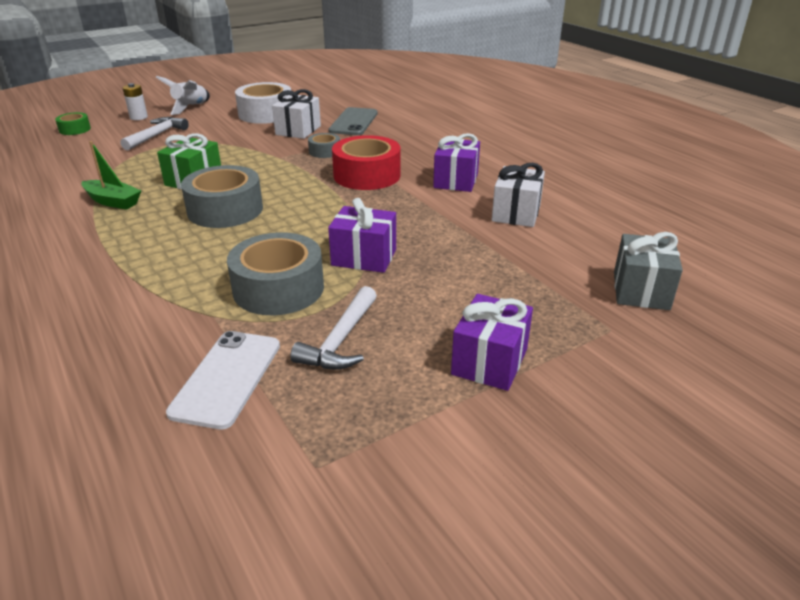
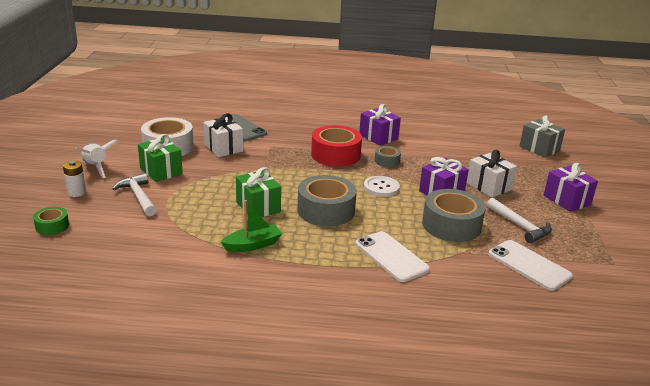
camera: 55 degrees left, 5 degrees down
grey tape [308,133,340,158] -> grey tape moved to [375,146,401,167]
white gift [492,163,545,227] -> white gift moved to [467,150,517,198]
none -> green gift [138,134,183,182]
none -> white phone [355,231,430,282]
none -> white button [364,176,400,197]

